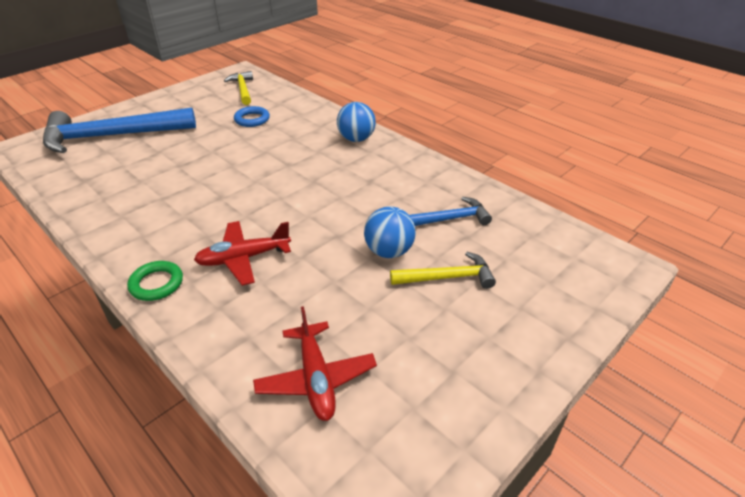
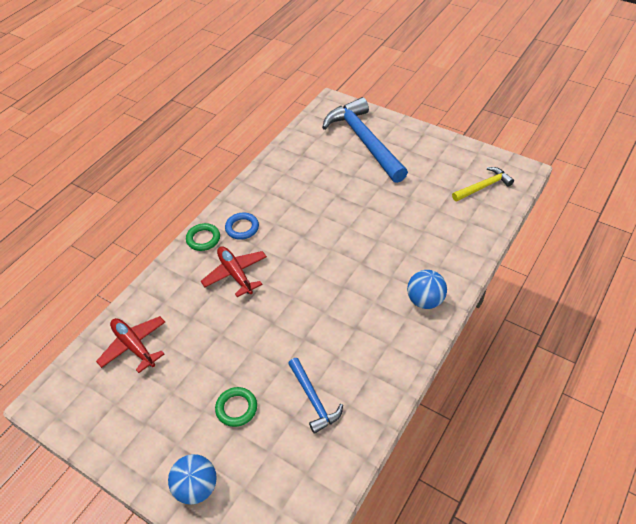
camera: 80 degrees right, 10 degrees up
blue ring [234,106,270,127] -> blue ring moved to [225,213,259,240]
red plane [253,306,377,421] -> red plane turned 75 degrees clockwise [96,316,165,373]
blue ball [364,206,416,258] -> blue ball moved to [168,454,217,505]
yellow hammer [390,252,496,289] -> green ring [215,387,257,427]

